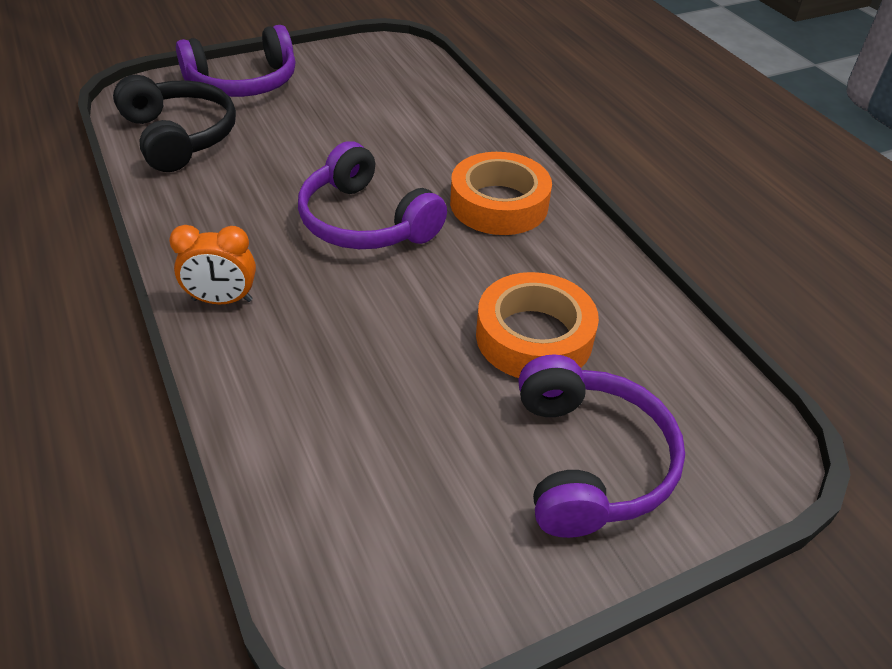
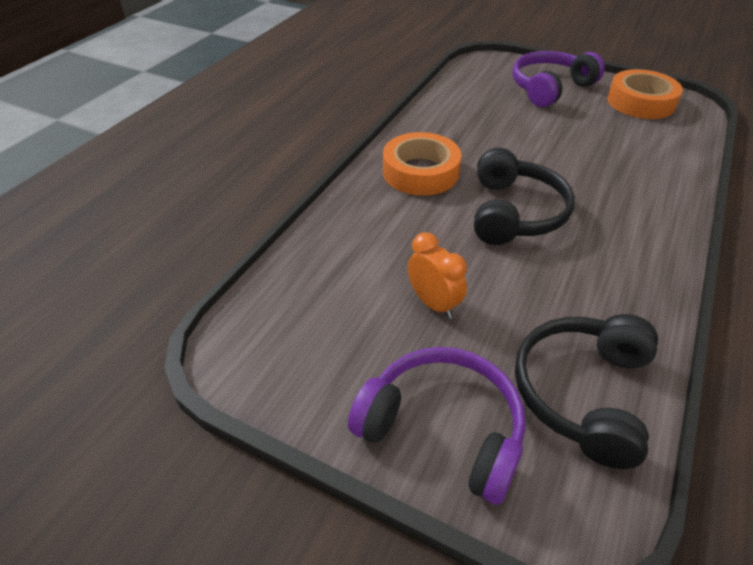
camera: 125 degrees left, 0 degrees up
orange clock [169,225,256,304] -> orange clock moved to [408,232,467,318]
purple headphones [298,141,447,249] -> black headphones [474,148,575,245]
orange tape [476,272,599,378] -> orange tape moved to [607,69,683,119]

